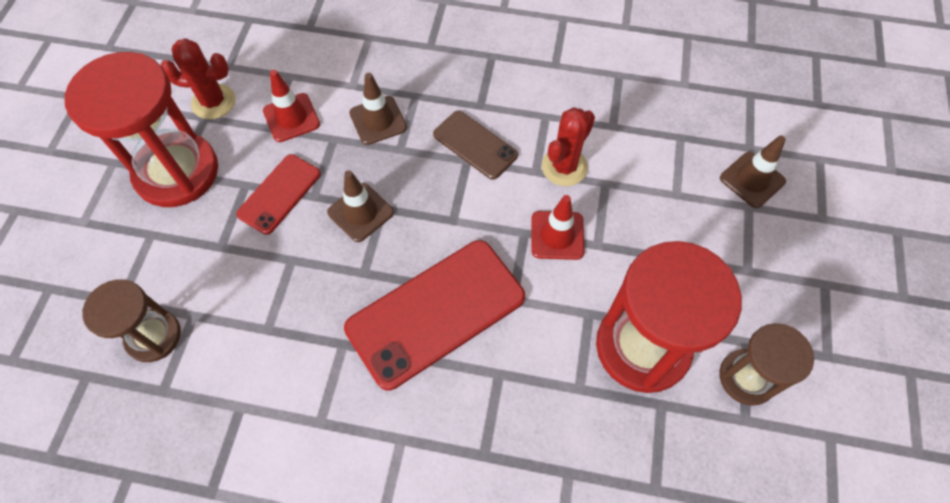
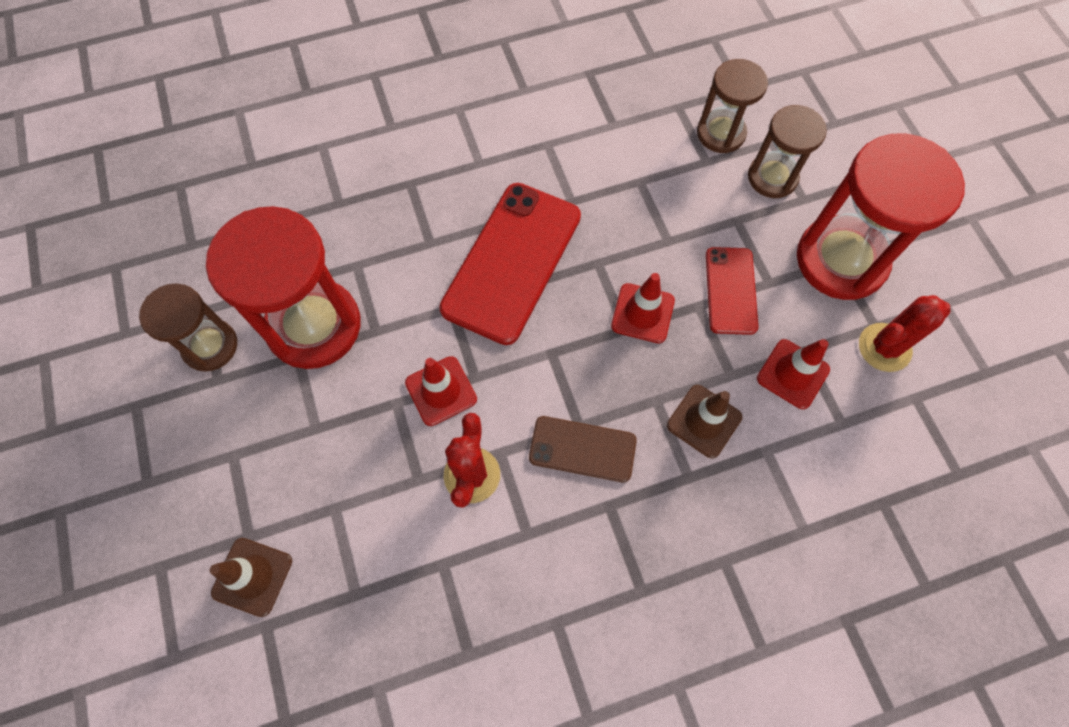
camera: 150 degrees right, 5 degrees up
brown traffic cone [327,170,394,242] -> red traffic cone [611,273,675,343]
none -> brown hourglass [748,105,827,198]

